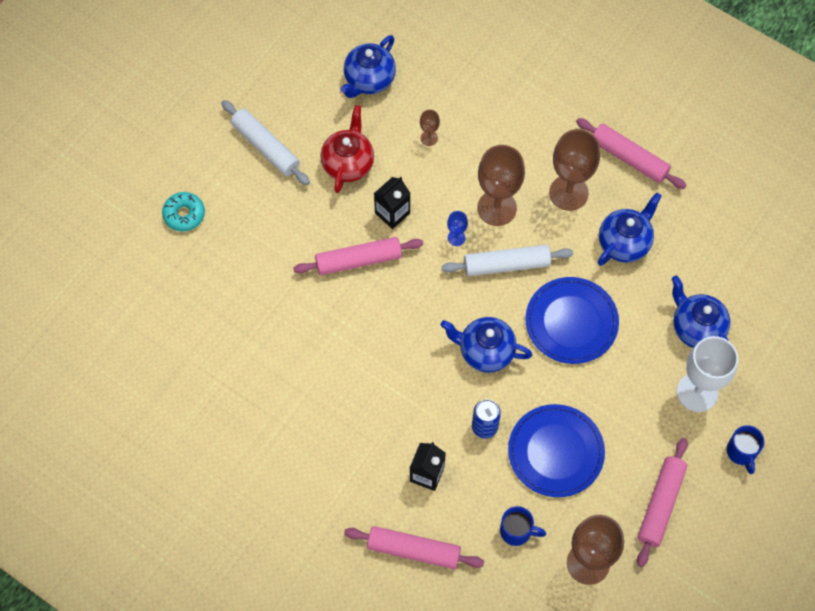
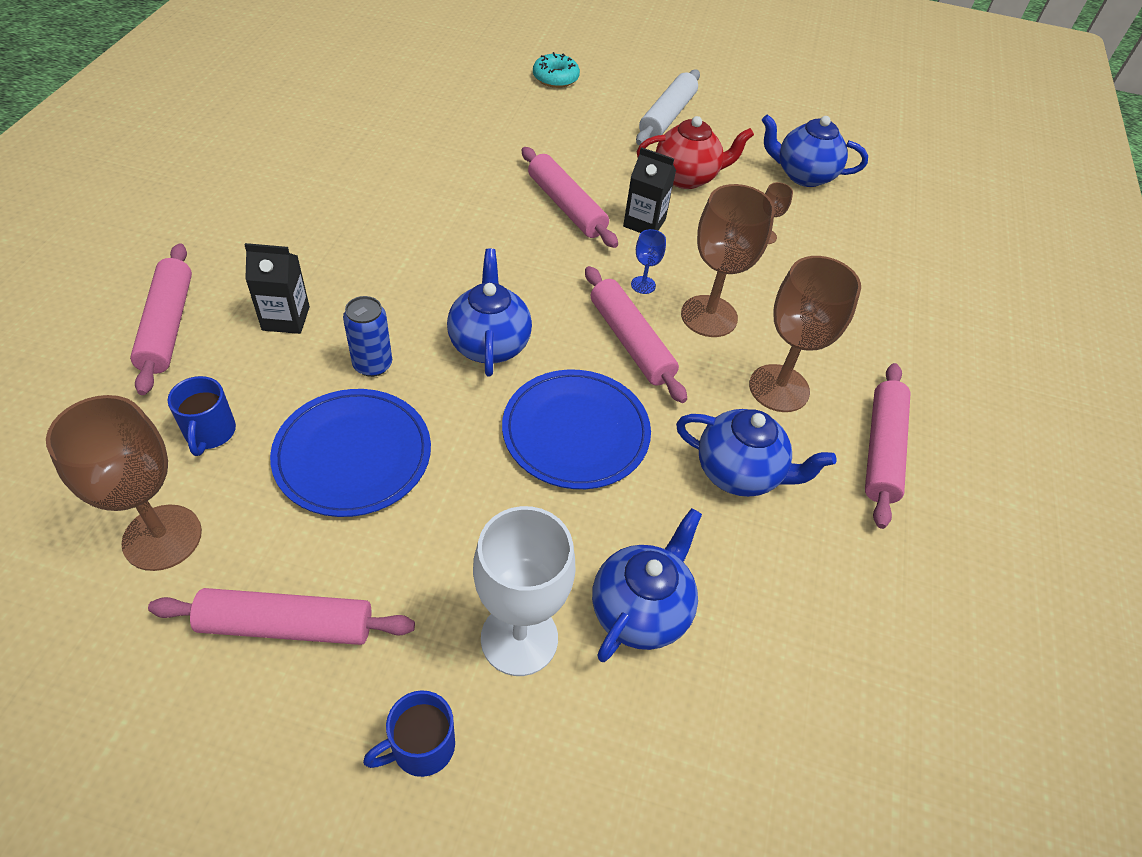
camera: 65 degrees right, 15 degrees down
white rolling pin [442,245,573,276] -> pink rolling pin [585,266,687,403]

